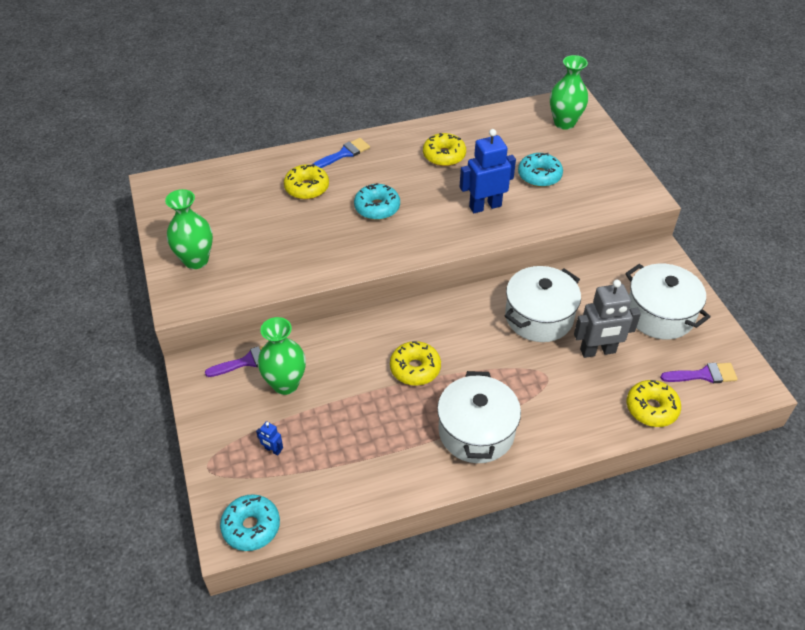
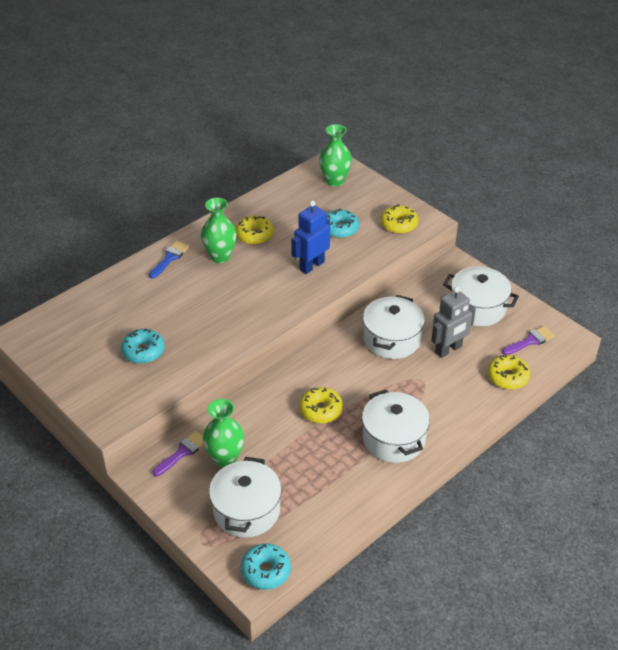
camera: 25 degrees left, 5 degrees down
green vase [165,189,213,269] -> green vase moved to [201,198,237,263]
blue robot [256,421,283,456] -> white pot [209,457,282,538]
yellow donut [284,164,329,200] -> yellow donut moved to [380,204,419,234]
turquoise donut [354,183,400,220] -> turquoise donut moved to [121,329,165,364]

